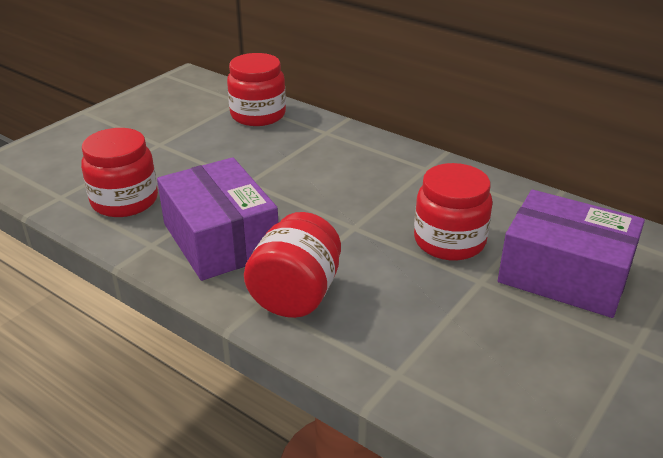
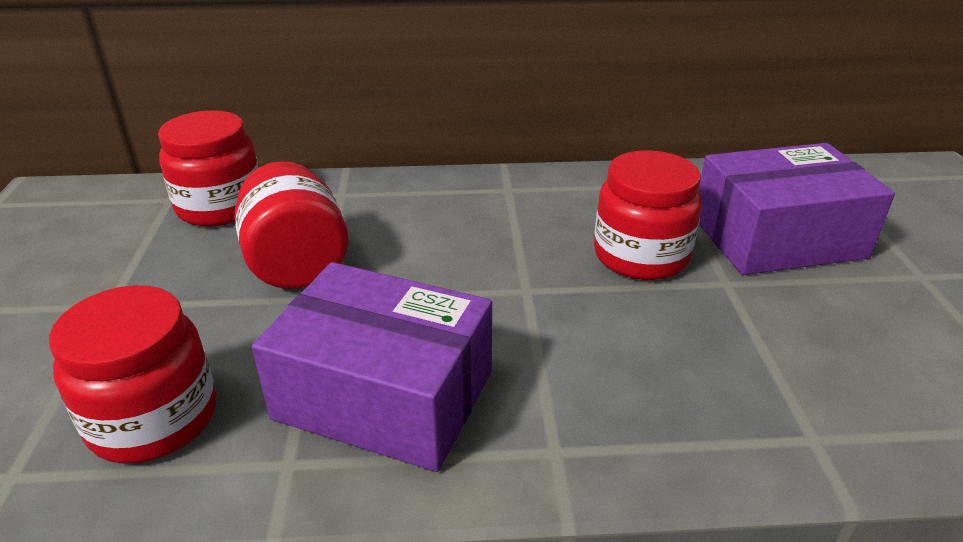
camera: 40 degrees left, 0 degrees up
red jar [244,212,341,318] -> red jar moved to [235,161,349,289]

